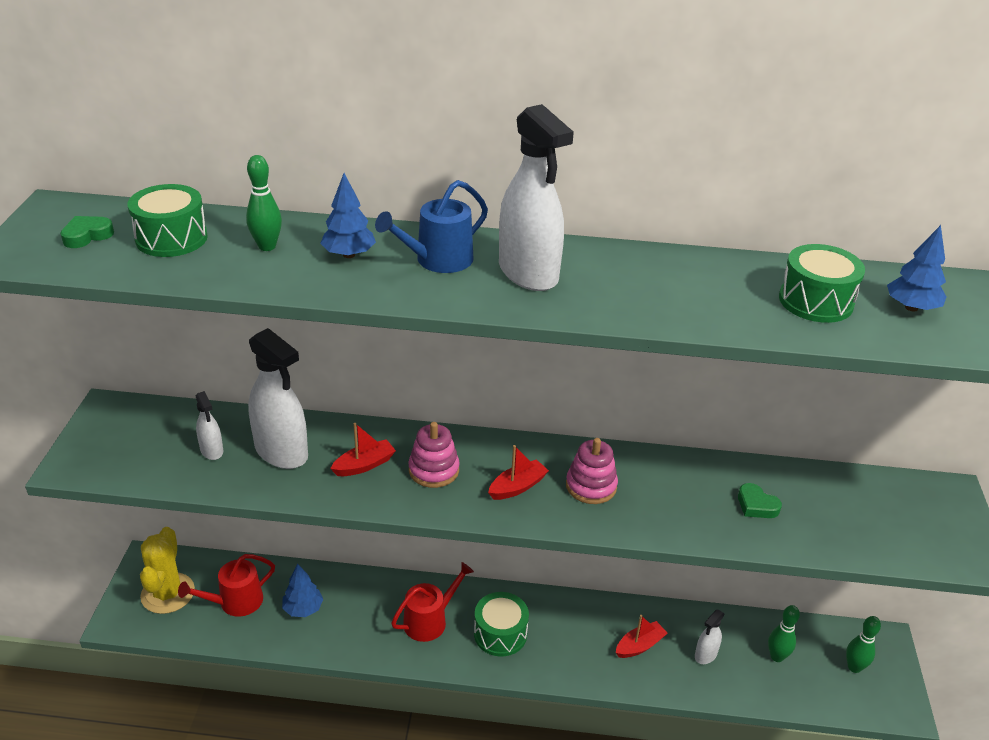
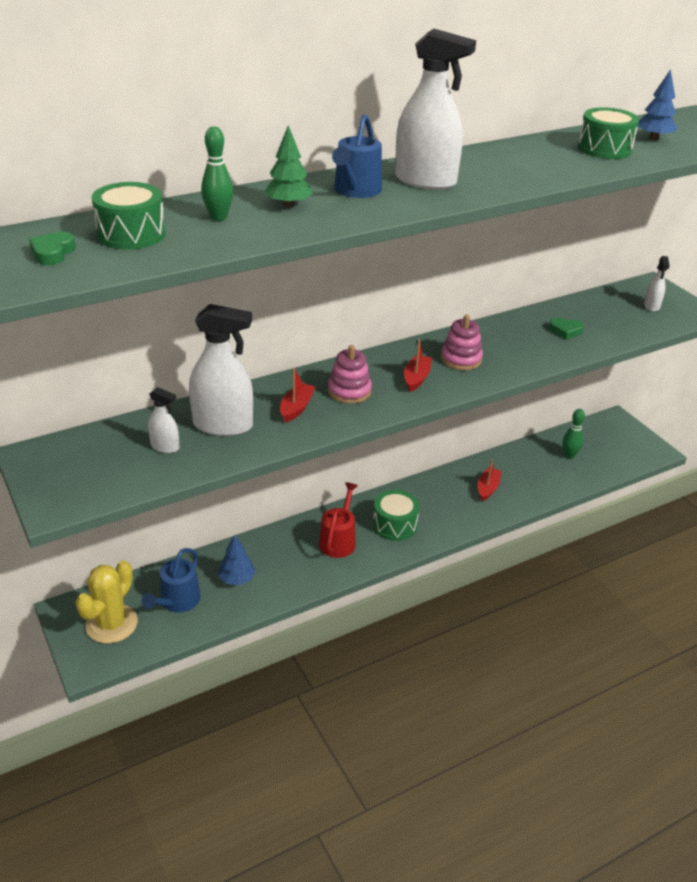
camera: 35 degrees left, 0 degrees up
yellow cactus [140,527,195,614] -> yellow cactus turned 60 degrees clockwise [76,561,138,644]
red watering can [178,554,275,617] -> blue watering can [142,548,201,613]
blue tree [320,173,376,258] -> green tree [264,125,313,208]
white spray bottle [695,610,724,664] -> white spray bottle moved to [644,256,670,312]
green bowling pin [846,616,881,673] -> none

